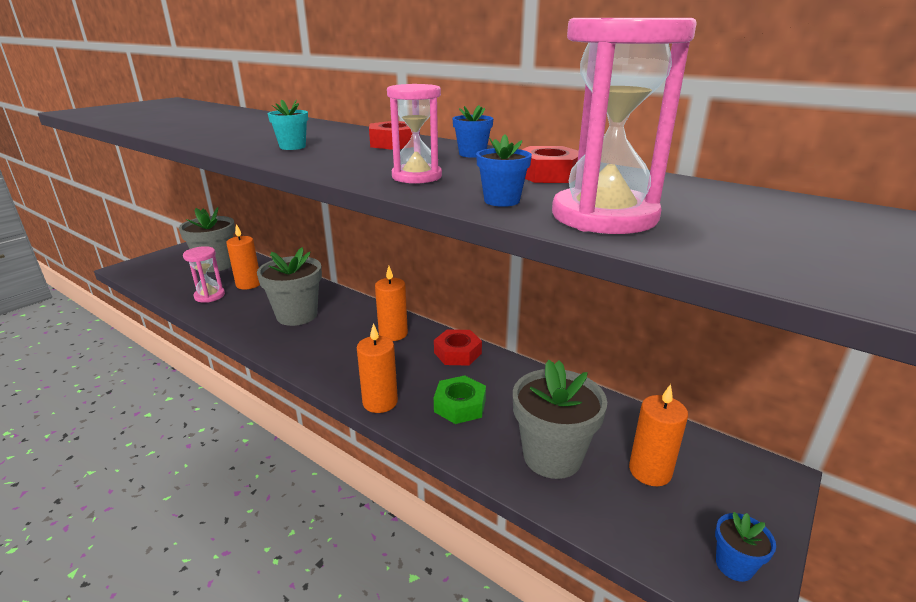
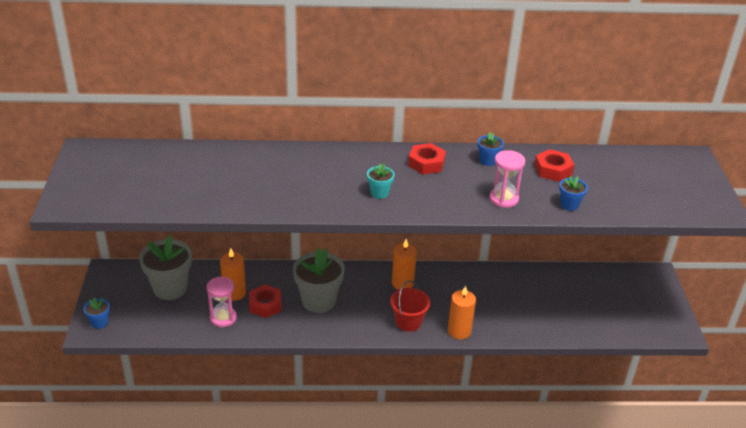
camera: 40 degrees left, 10 degrees up
red nut [434,329,482,366] -> red nut moved to [249,285,282,318]
green nut [434,375,486,424] -> none
grey flower pot [513,360,607,479] -> none
pink hourglass [552,18,697,234] -> none
orange candle [629,384,688,486] -> none
blue flower pot [715,512,776,582] -> blue flower pot moved to [83,298,110,329]
none -> red bucket [390,280,430,332]

